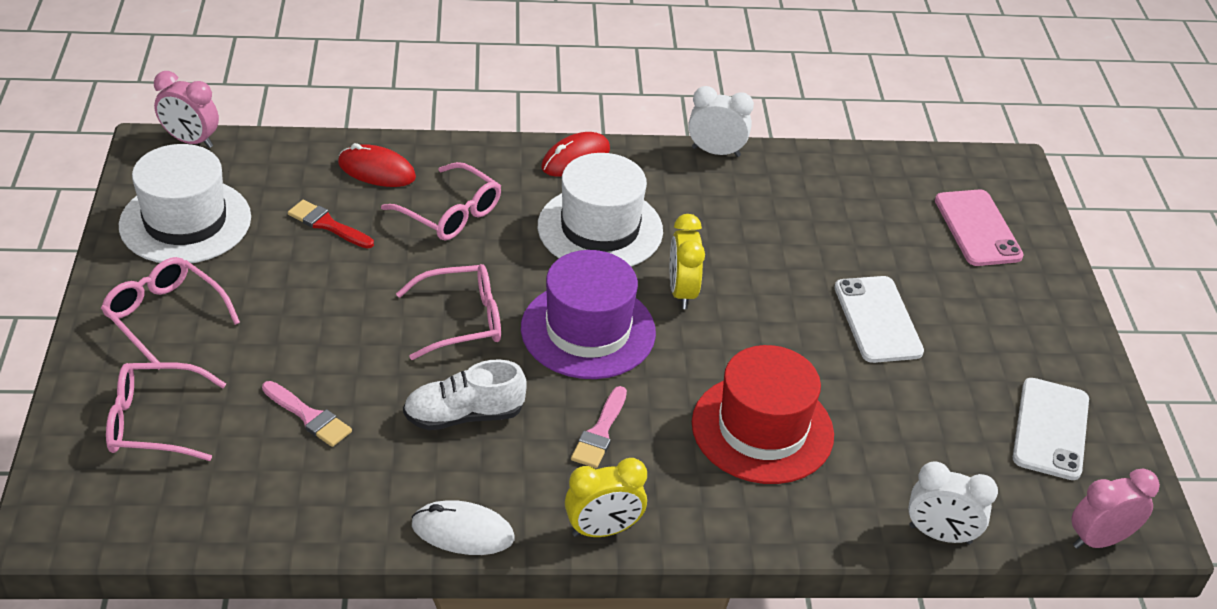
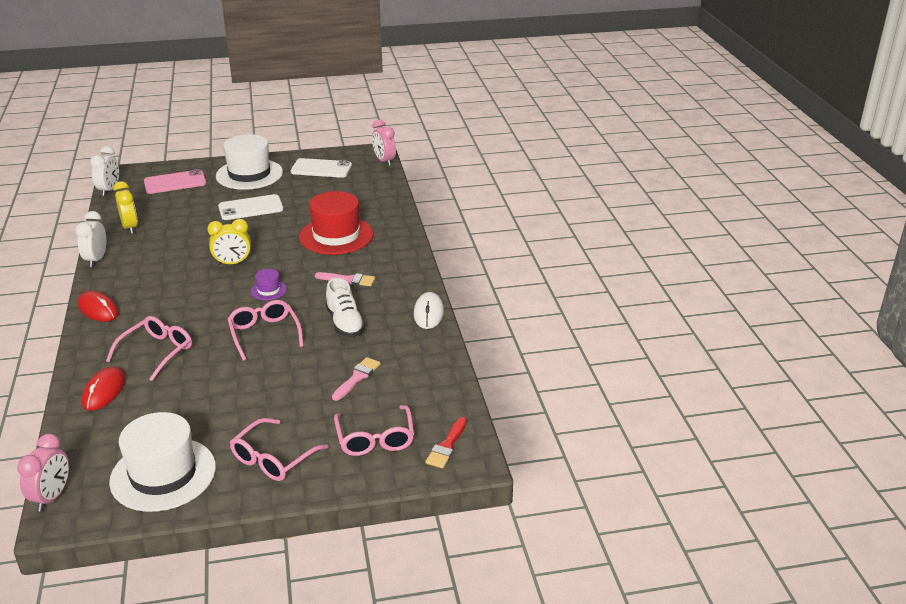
camera: 95 degrees left, 10 degrees down
red brush [288,200,374,249] -> red brush moved to [425,417,467,468]
purple hat [521,250,656,379] -> purple hat [251,269,287,300], size x0.44
white hat [538,153,663,267] -> white hat moved to [216,134,283,190]
yellow clock [565,458,647,537] -> yellow clock moved to [113,181,138,234]
white clock [908,461,998,544] -> white clock moved to [90,146,119,196]

